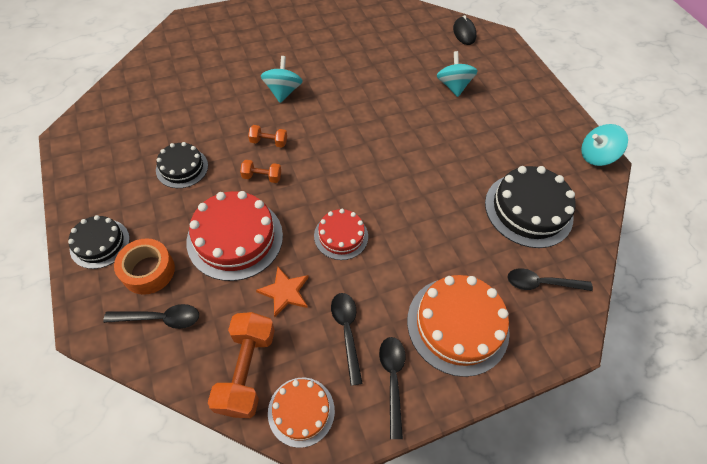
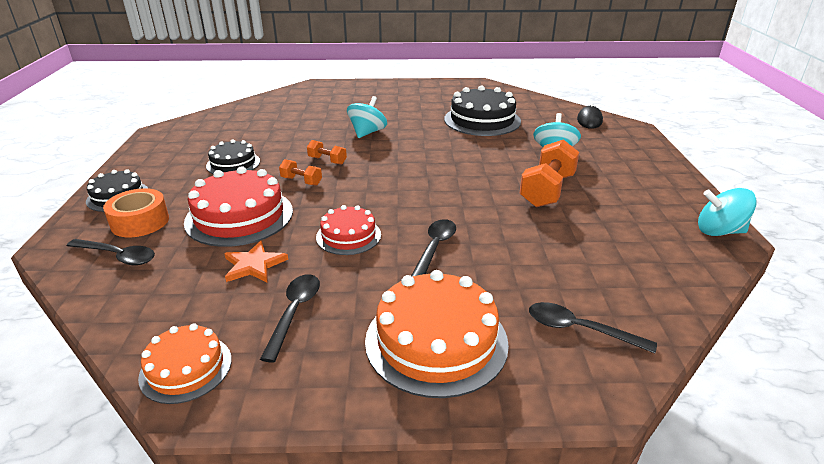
camera: 25 degrees right, 25 degrees down
orange dumbbell [208,312,275,418] -> orange dumbbell moved to [519,139,580,207]
black spoon [379,337,406,439] -> black spoon moved to [411,219,456,277]
black cake [485,166,576,248] -> black cake moved to [444,85,521,136]

